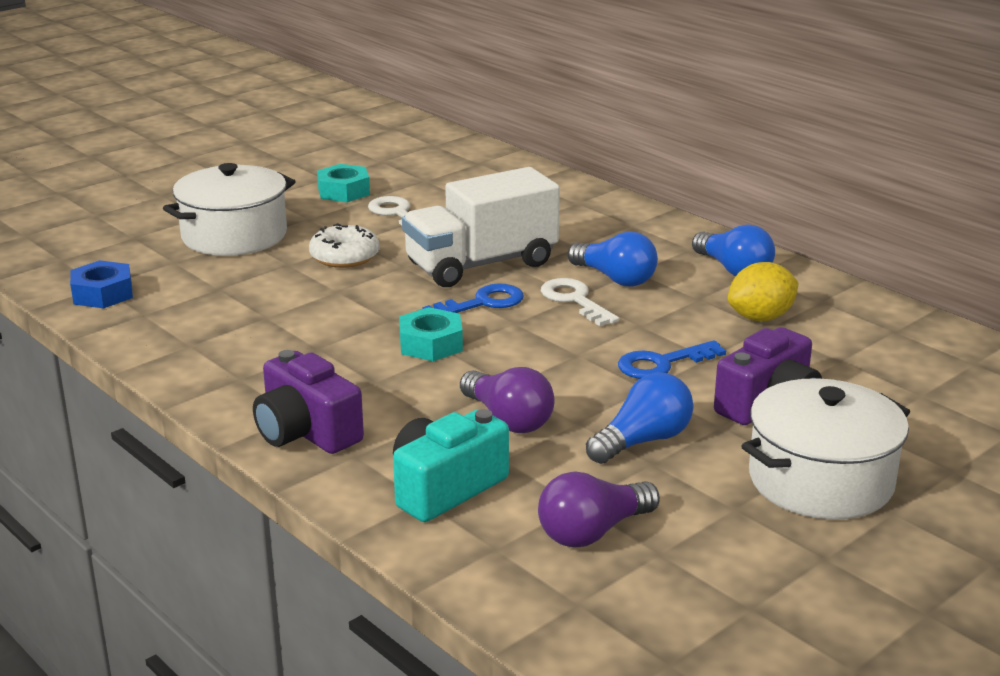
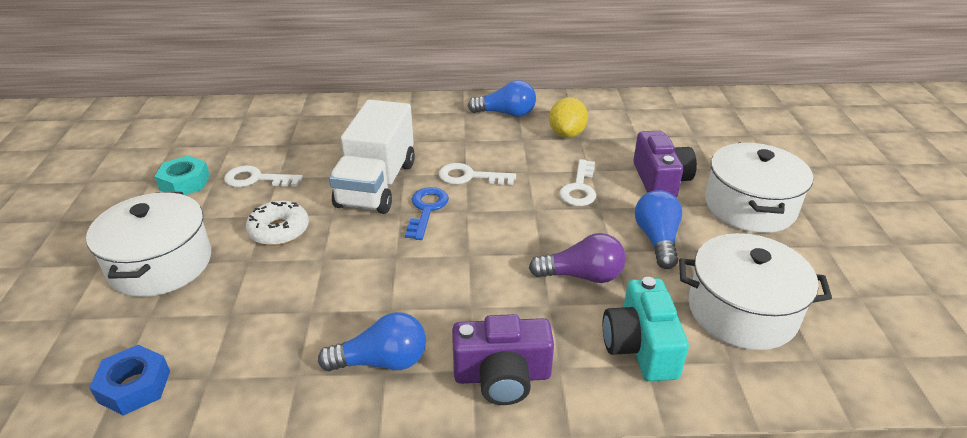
camera: 50 degrees left, 10 degrees up
turquoise nut [399,307,463,361] -> none
purple light bulb [538,471,660,548] -> white pot [679,233,832,350]
blue light bulb [568,231,658,286] -> blue light bulb moved to [318,312,426,372]
blue key [618,340,726,379] -> white key [559,159,596,206]

